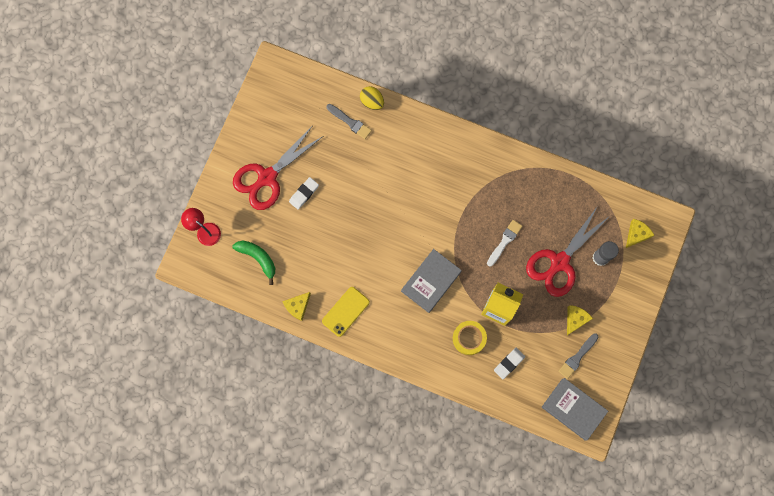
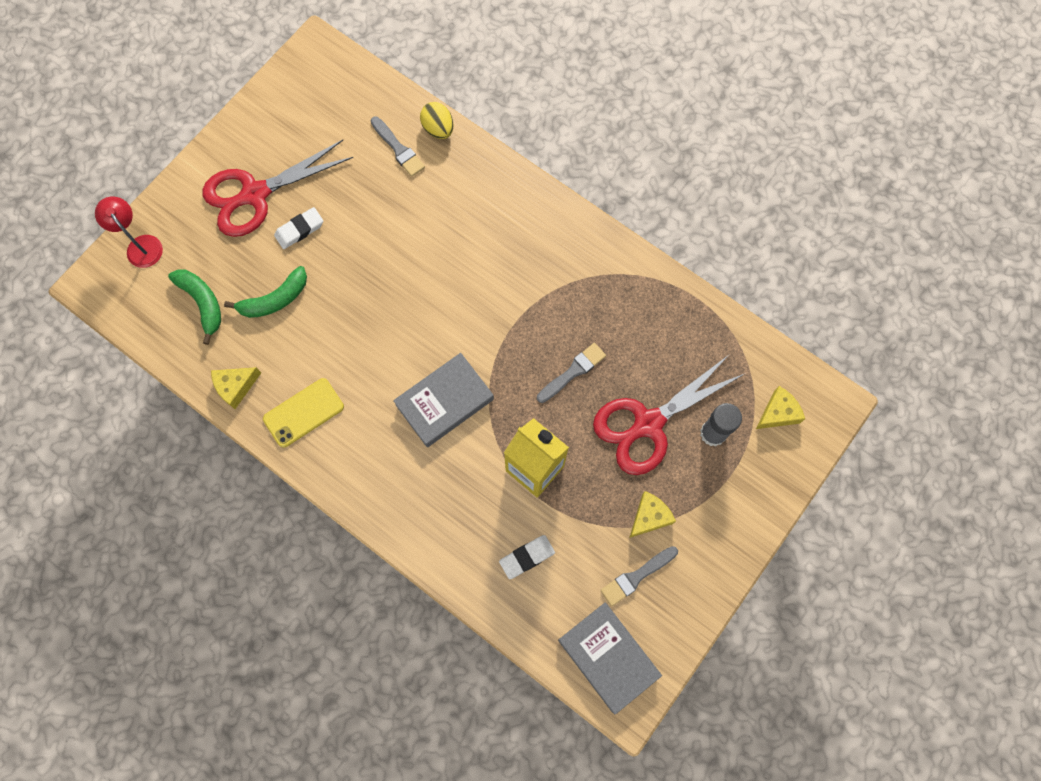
camera: 15 degrees right, 5 degrees down
yellow tape [453,321,487,355] -> none
white brush [487,220,523,267] -> grey brush [537,343,606,403]
none -> green banana [224,266,307,318]

